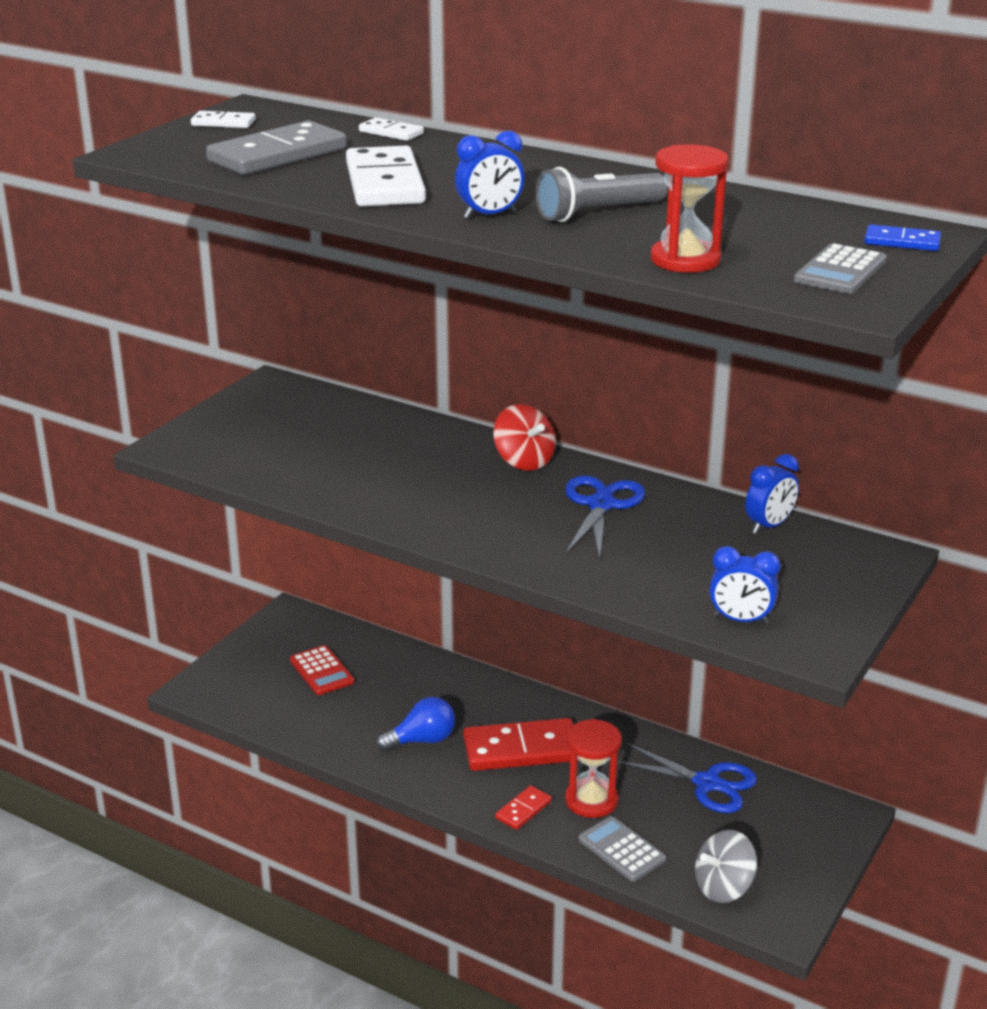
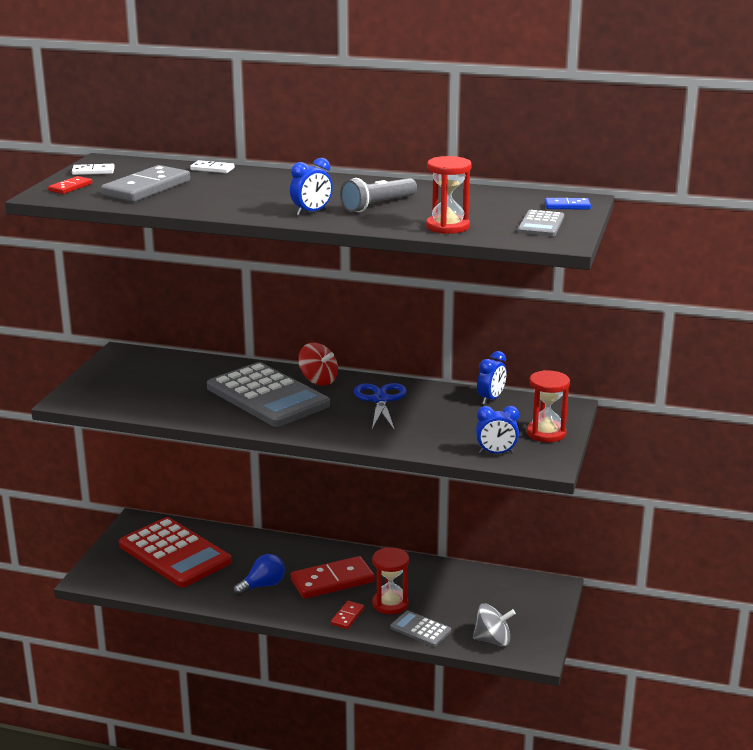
camera: 15 degrees left, 5 degrees down
red calculator [290,645,355,695] -> red calculator [119,517,232,587], size x2.17
white domino [346,146,426,207] -> none
blue scissors [617,743,757,813] -> none
grey spinning top [695,830,757,903] -> grey spinning top turned 135 degrees counterclockwise [473,603,516,646]
none -> red domino [48,176,92,194]
none -> grey calculator [207,362,330,427]
none -> red hourglass [527,370,570,442]

